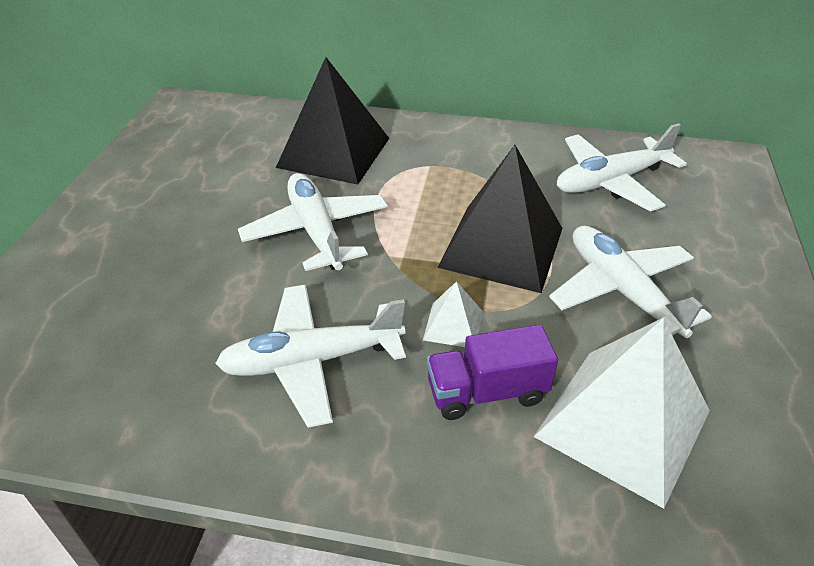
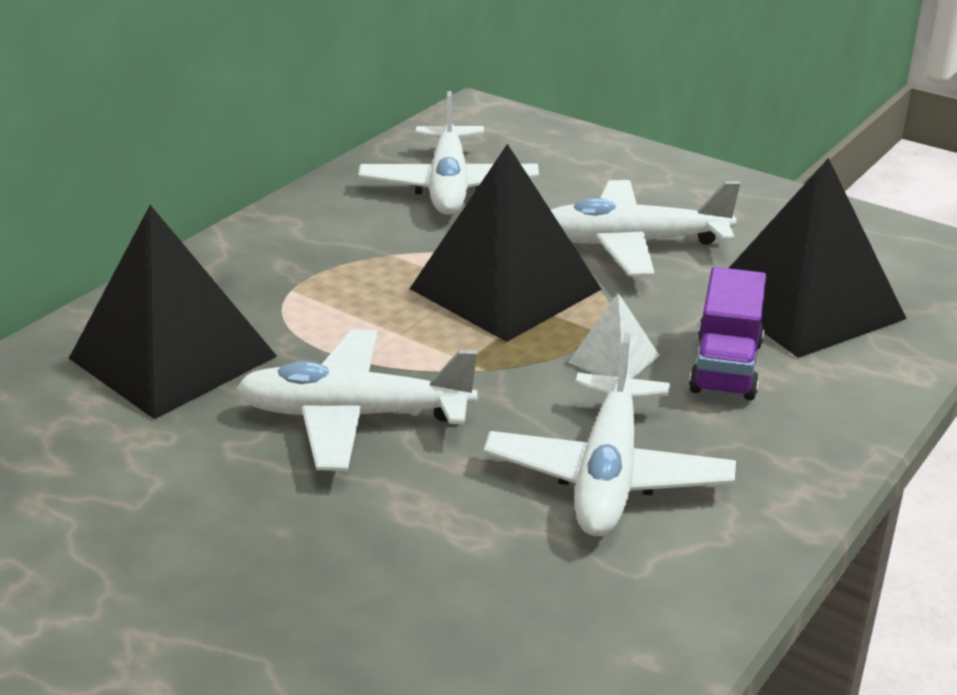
camera: 65 degrees left, 10 degrees down
white pyramid [534,318,710,509] -> black pyramid [729,158,907,358]

